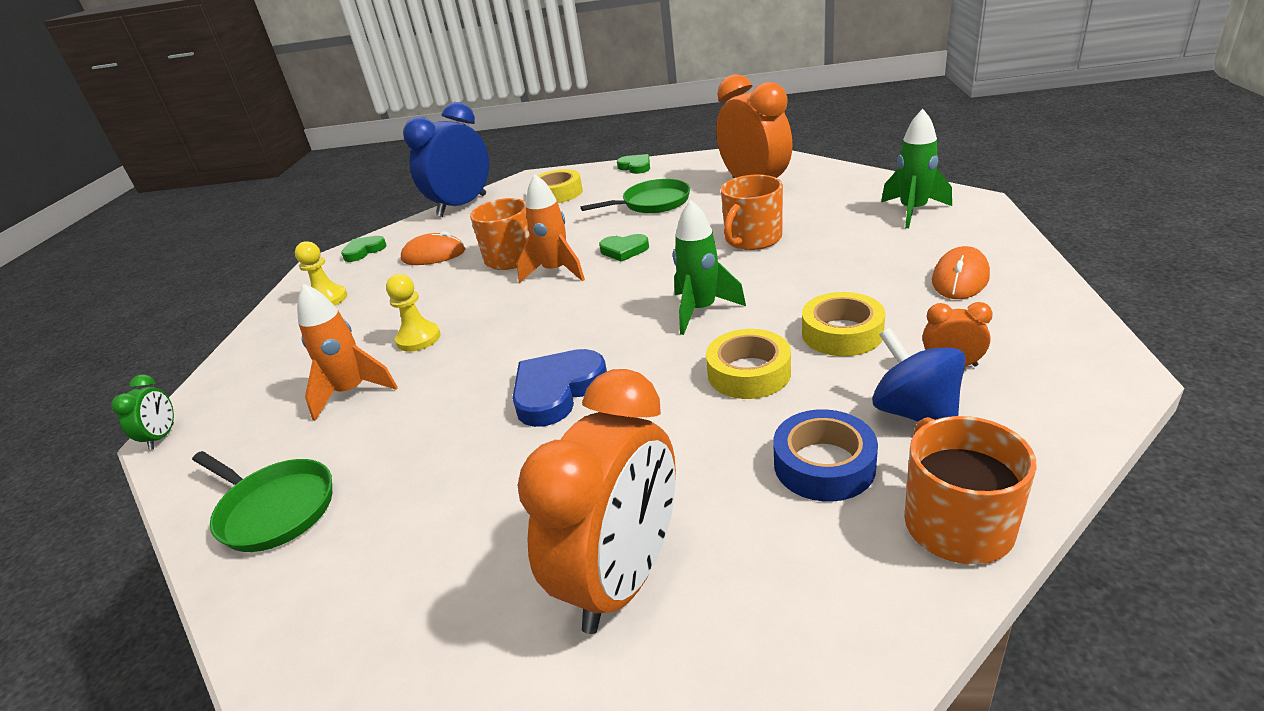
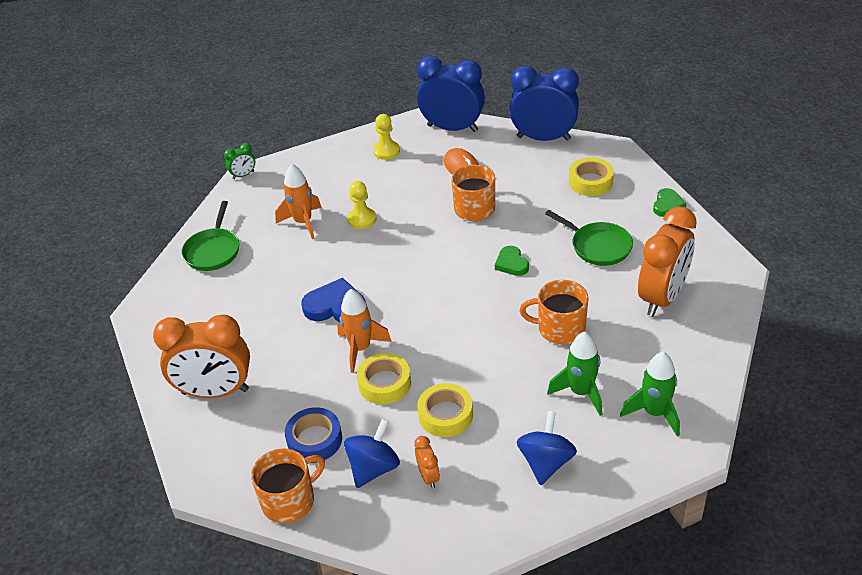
camera: 60 degrees right, 10 degrees up
green heart [341,236,386,262] -> blue clock [417,56,485,132]
orange rocket [517,174,585,283] -> orange rocket moved to [337,289,392,373]
green rocket [673,200,746,335] -> green rocket moved to [547,332,602,416]
orange mouse [932,246,990,299] -> blue spinning top [517,411,577,485]

